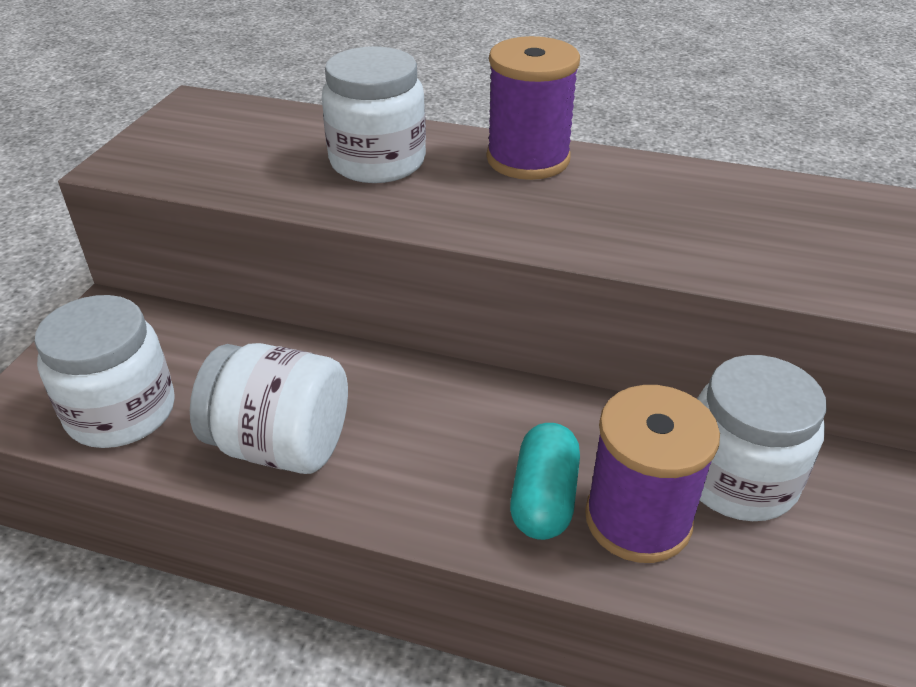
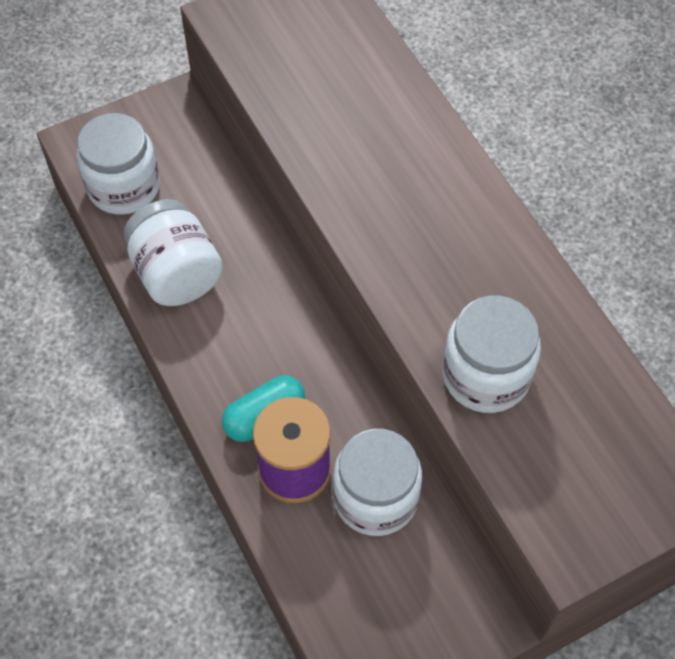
camera: 45 degrees right, 20 degrees up
white jar [322,47,426,183] -> white jar moved to [442,296,541,413]
purple spool [486,36,580,180] -> none

